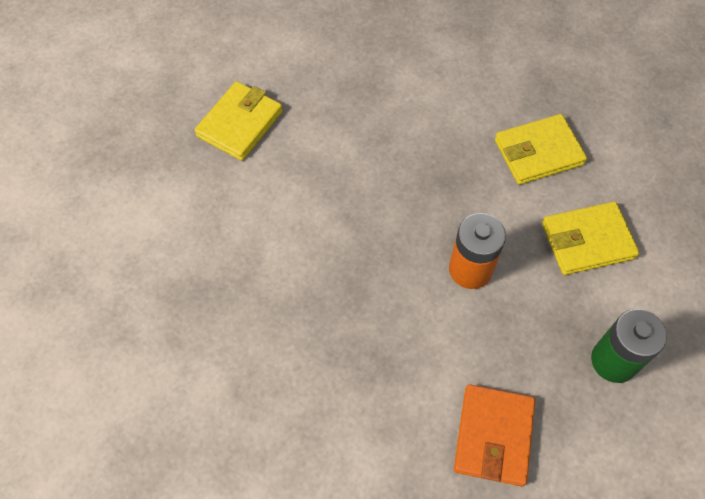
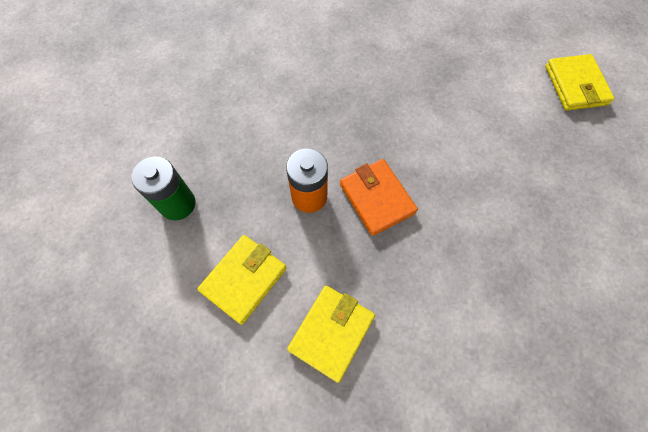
camera: 140 degrees right, 5 degrees up
yellow wallet [195,81,283,161] -> yellow wallet moved to [545,54,615,111]
orange wallet [454,384,535,486] -> orange wallet moved to [340,159,418,236]

